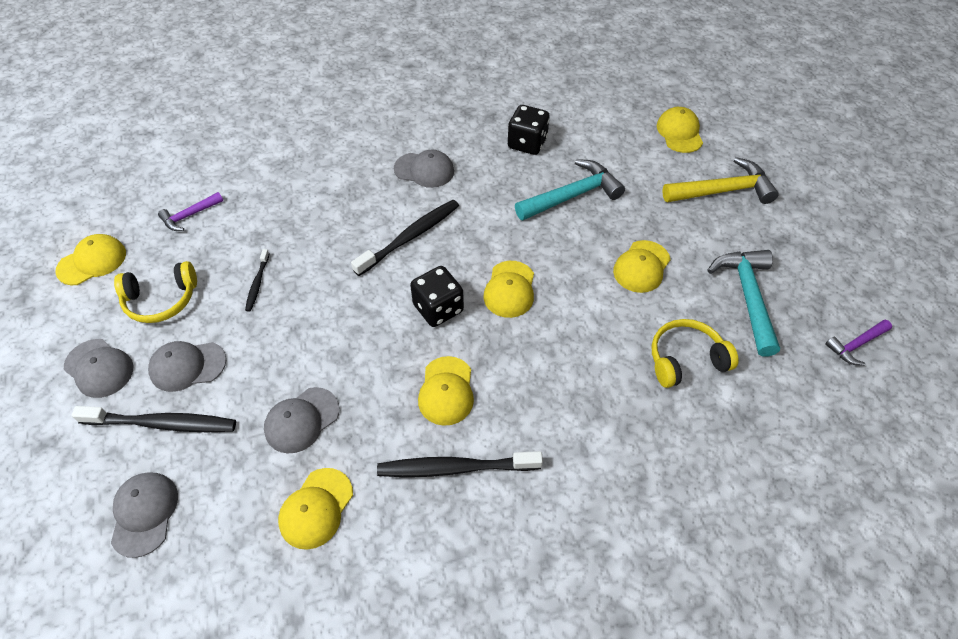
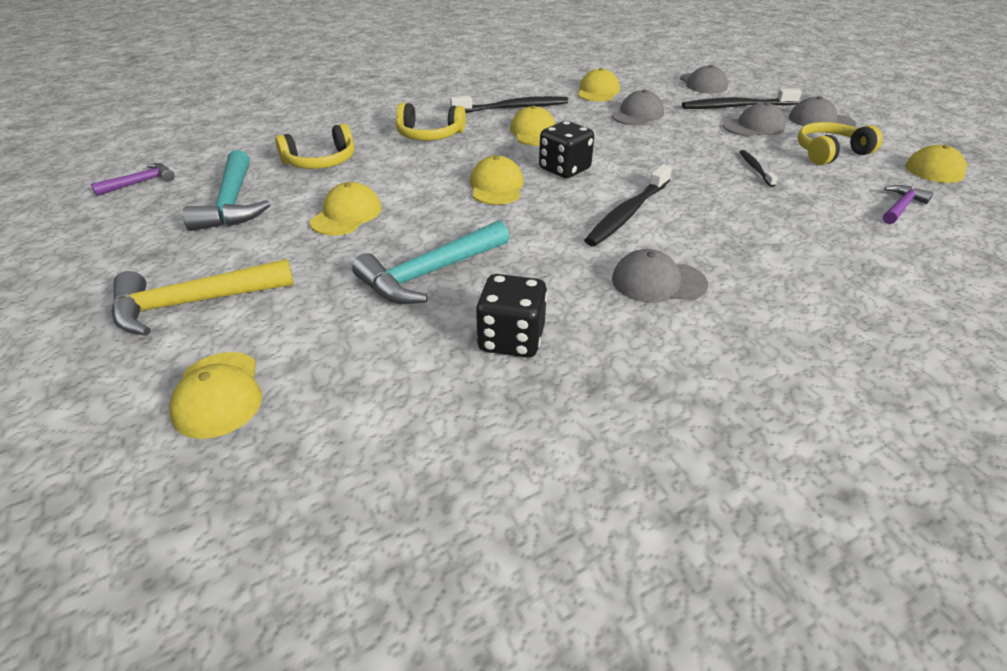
camera: 170 degrees right, 15 degrees down
none -> yellow headphones [396,103,466,141]

